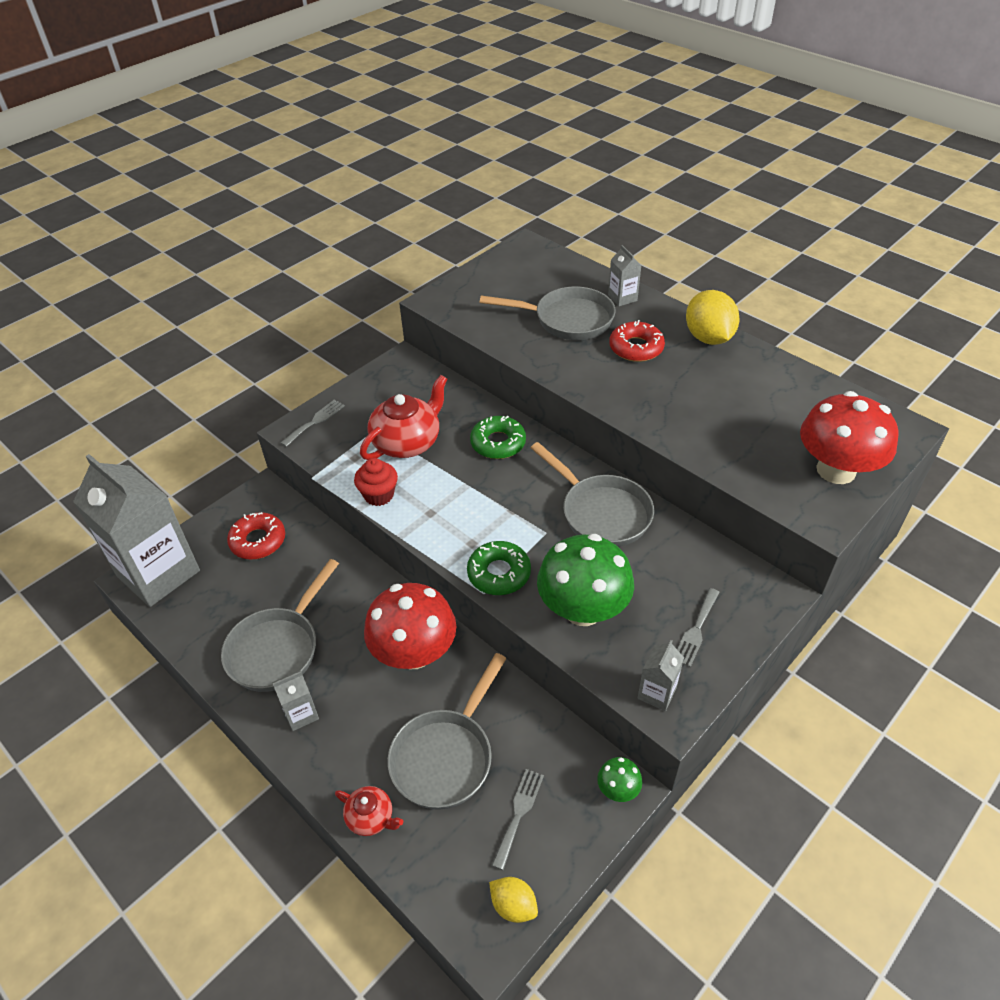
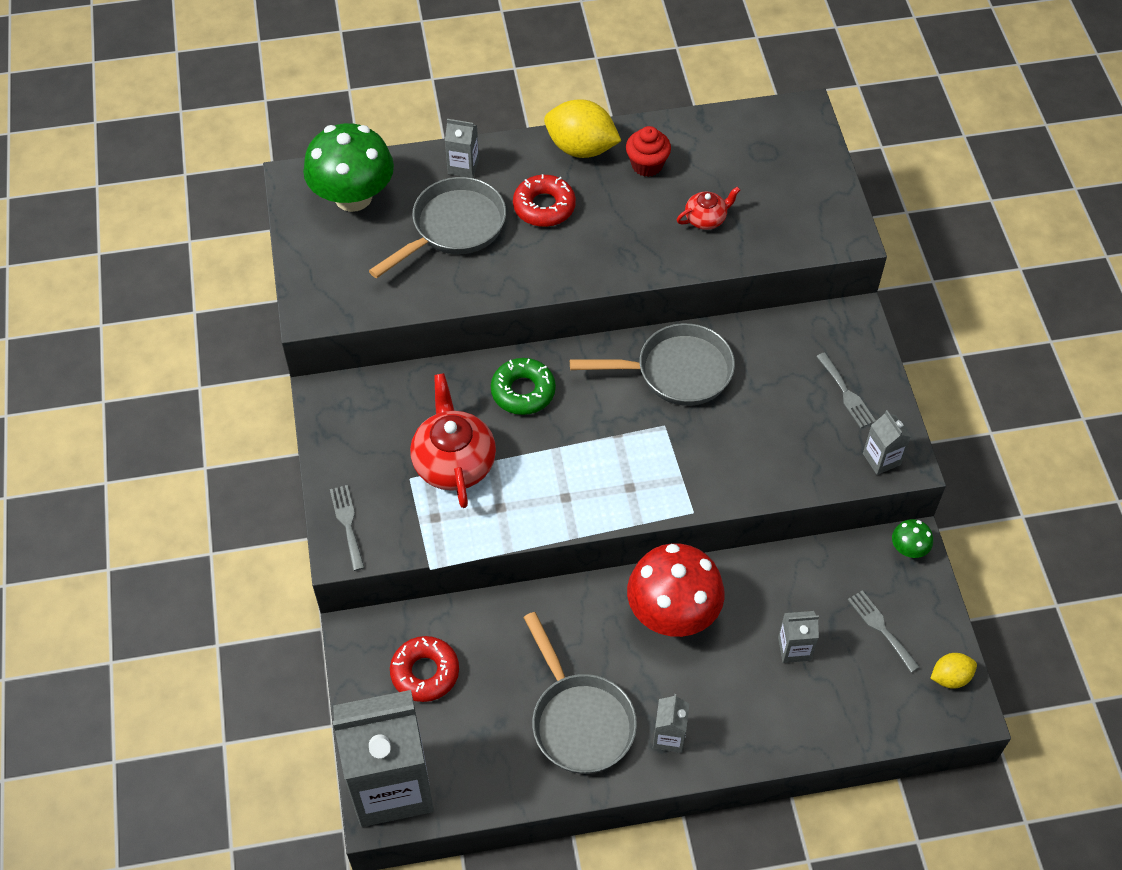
camera: 55 degrees left, 10 degrees up
red teapot [335,786,403,836] -> red teapot moved to [677,187,740,230]
red cupcake [354,458,398,506] -> red cupcake moved to [626,126,671,177]
grey pan [388,653,507,810] -> grey carton [778,611,819,663]
green donut [467,541,531,595] -> none
green mushroom [537,534,634,626] -> green mushroom moved to [303,123,394,212]
red mushroom [800,391,898,484] -> none

